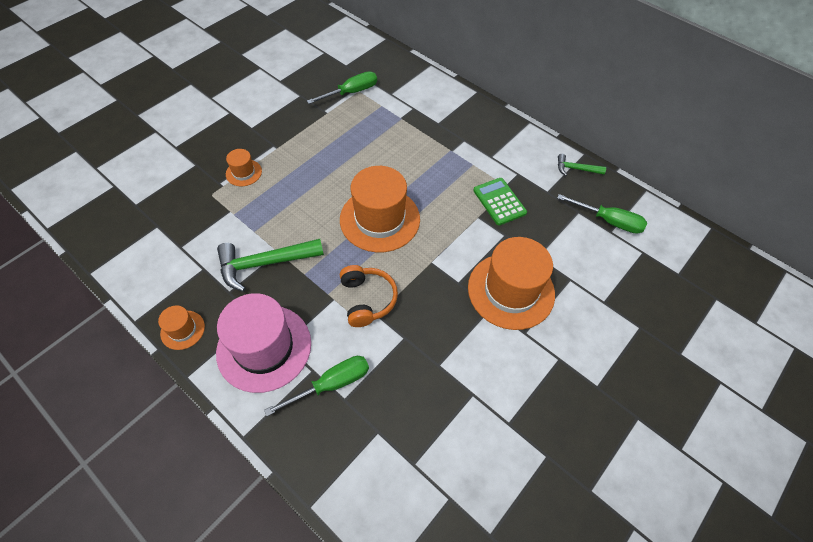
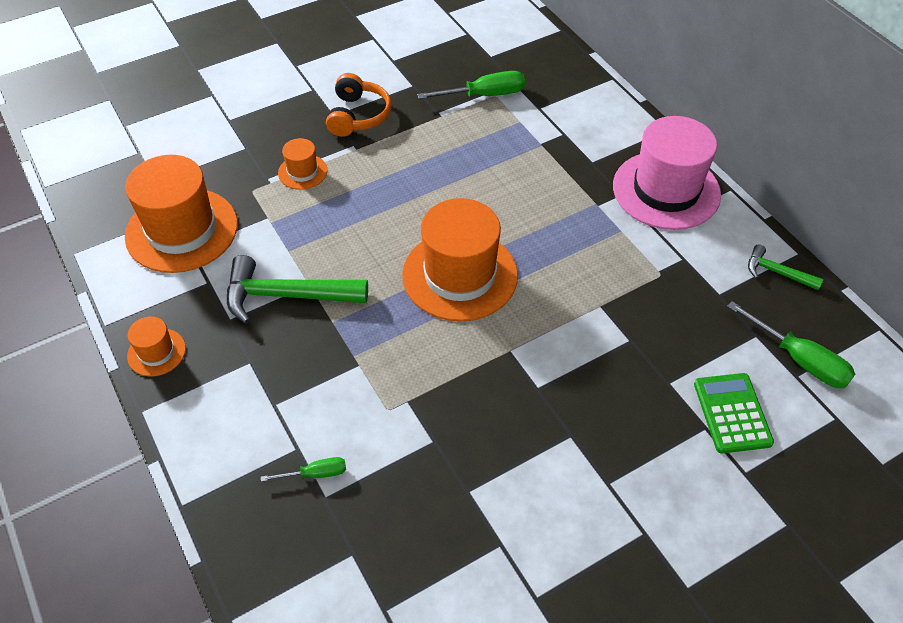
camera: 20 degrees right, 5 degrees down
pink hat [216,293,311,393] -> pink hat moved to [613,116,721,230]
green screwdriver [264,356,369,416] -> green screwdriver [261,457,346,482], size x0.56
orange headphones [340,265,398,327] -> orange headphones moved to [326,73,391,137]
orange hat [468,237,555,330] -> orange hat moved to [125,155,238,273]
green calculator [473,178,527,225] -> green calculator moved to [694,373,774,454]

